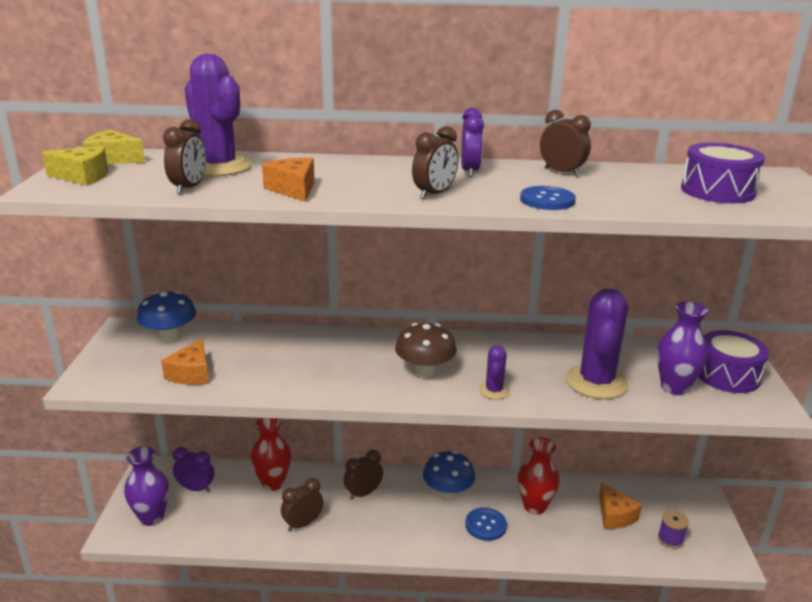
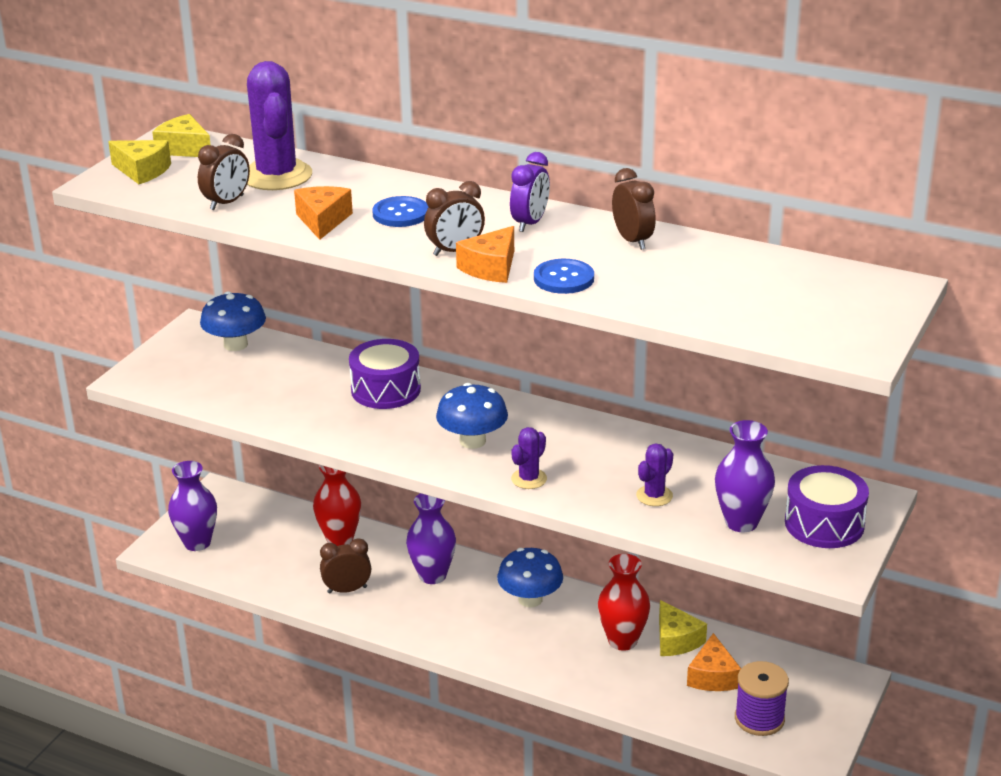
camera: 25 degrees right, 5 degrees up
orange cheese [161,339,209,385] -> orange cheese moved to [456,226,514,283]
purple clock [173,447,214,492] -> none
brown clock [344,450,383,500] -> purple vase [406,493,456,584]
brown mushroom [395,323,457,378] -> blue mushroom [436,383,508,449]
blue button [465,508,507,541] -> blue button moved to [372,196,428,227]
purple cactus [566,289,628,399] -> purple cactus [636,443,673,506], size x0.49
purple spool [658,510,689,549] -> purple spool [735,661,789,736], size x1.54
purple drum [681,143,765,203] -> purple drum moved to [349,339,421,409]
none -> yellow cheese [659,600,707,656]

